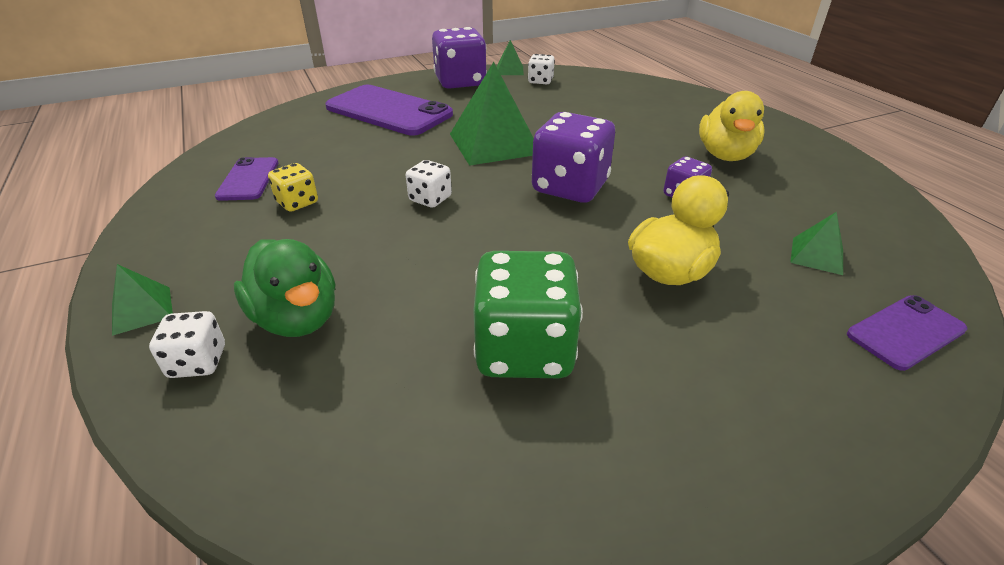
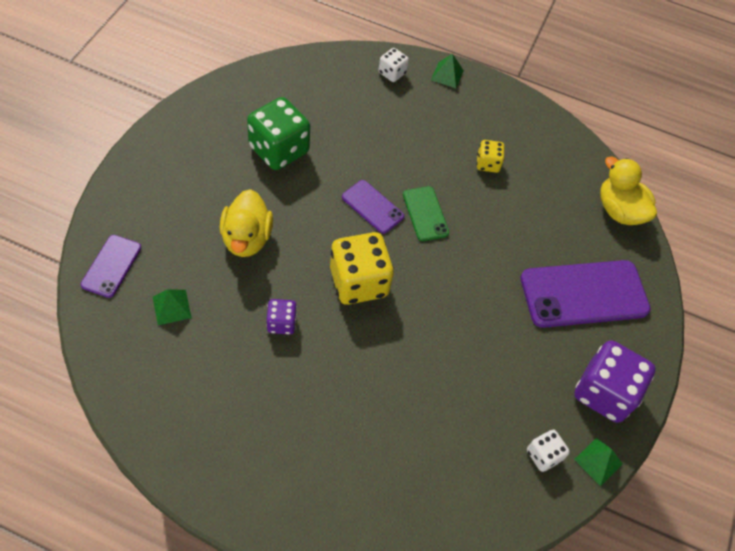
camera: 130 degrees right, 20 degrees up
purple phone [215,157,279,201] -> purple phone moved to [342,180,404,234]
green duck [234,239,335,337] -> none
white dice [406,160,452,208] -> green phone [403,186,449,241]
green pyramid [450,62,534,166] -> none
purple dice [532,112,615,203] -> yellow dice [330,232,394,305]
yellow duck [699,91,765,161] -> yellow duck moved to [600,157,657,225]

